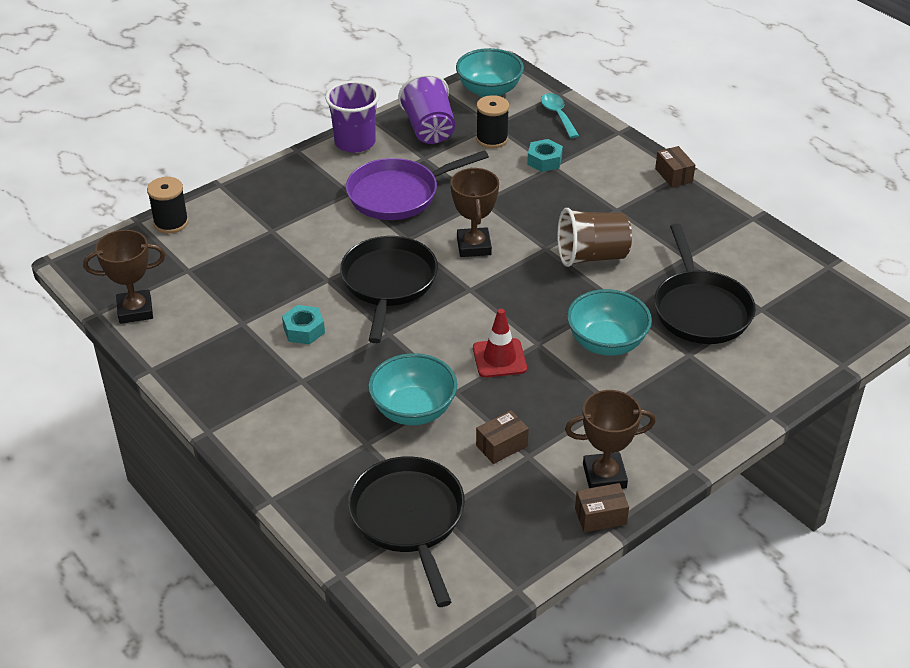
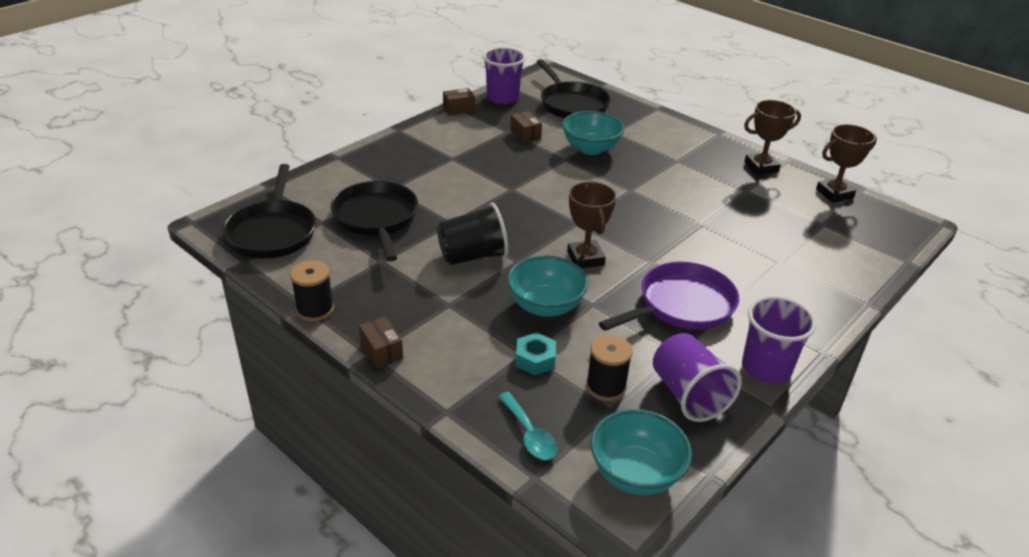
camera: 170 degrees right, 5 degrees down
black spool [147,177,189,233] -> black spool moved to [290,260,334,321]
turquoise nut [282,305,325,344] -> none
black pan [340,236,438,343] -> black pan moved to [223,164,316,259]
red traffic cone [473,309,527,378] -> none
brown box [476,410,529,464] -> brown box turned 75 degrees counterclockwise [510,111,542,143]
brown cup [557,208,632,267] -> black cup [437,203,508,265]
brown trophy [565,390,656,489] -> brown trophy moved to [744,100,801,175]
turquoise bowl [567,289,652,356] -> turquoise bowl moved to [507,255,588,317]
none -> purple cup [483,47,526,104]

